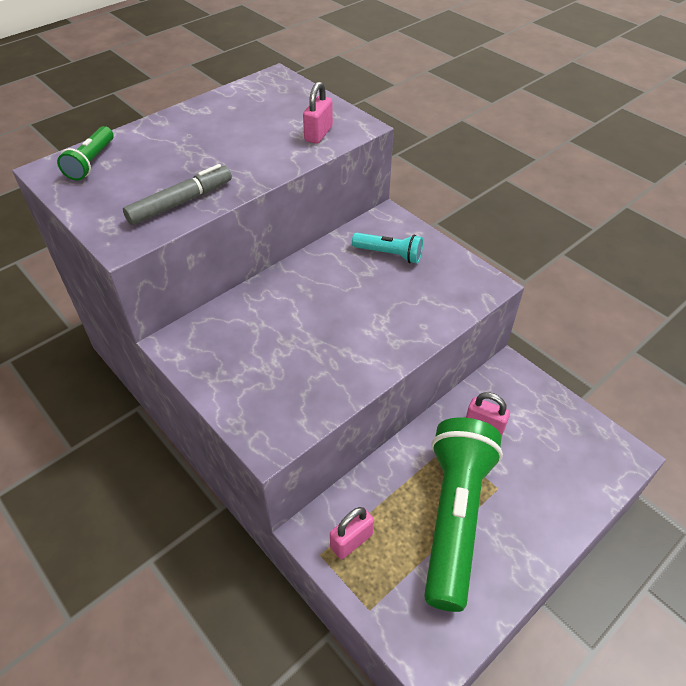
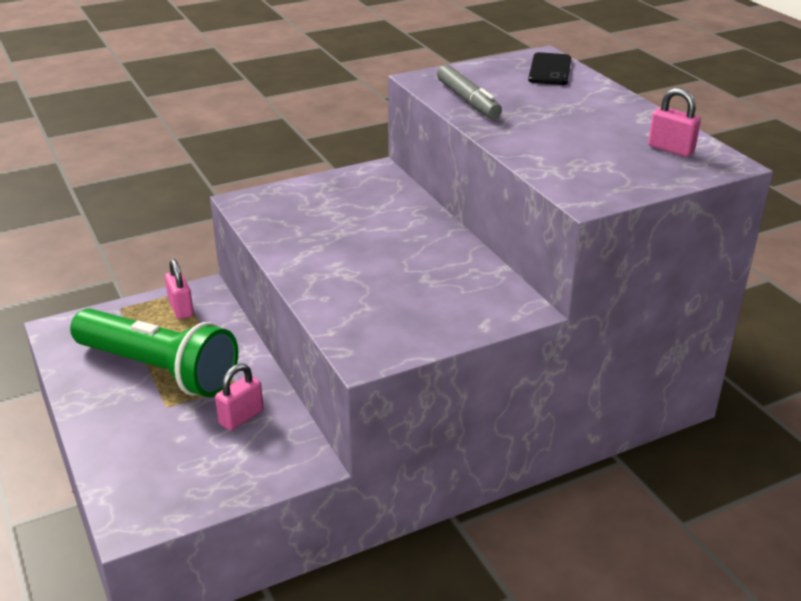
camera: 105 degrees right, 15 degrees down
green flashlight [57,126,114,181] -> black phone [528,52,571,85]
pink padlock [303,82,333,144] -> pink padlock moved to [648,88,701,157]
turquoise flashlight [352,233,423,264] -> none

